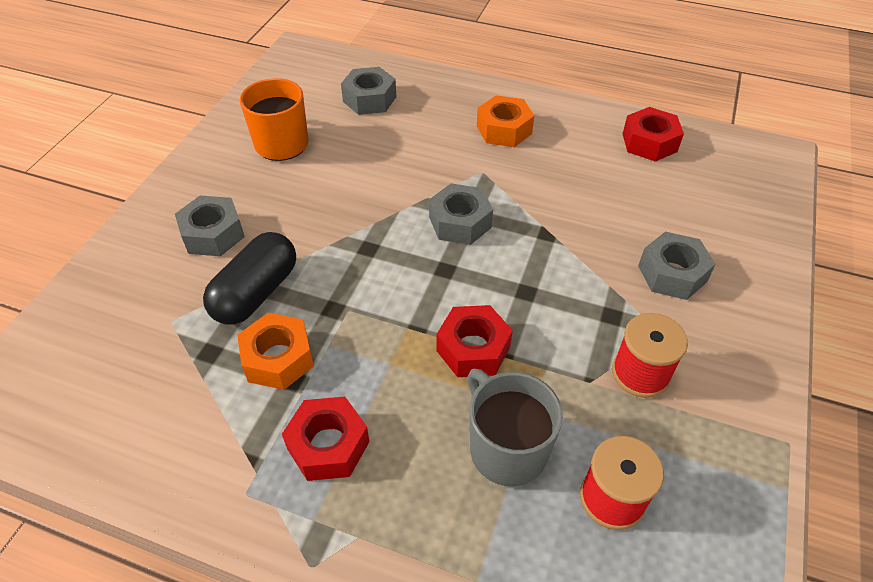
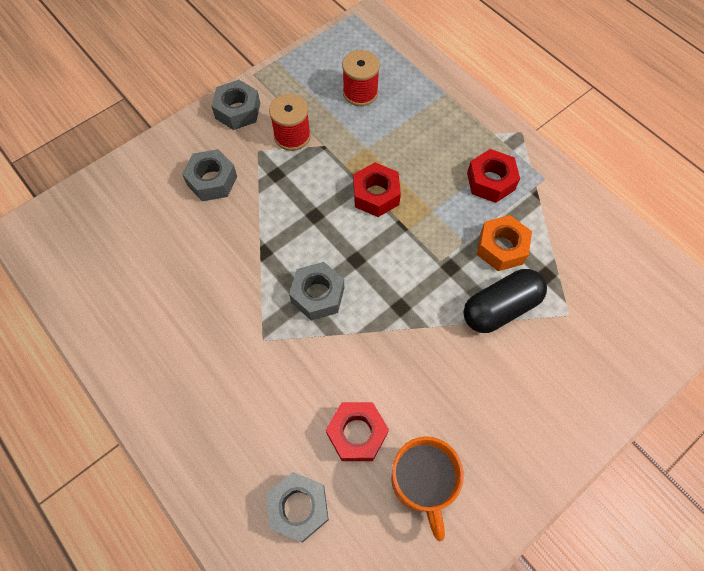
camera: 150 degrees left, 15 degrees up
grey nut [175,195,245,256] -> grey nut moved to [211,80,260,130]
grey mug [467,368,563,486] -> none
orange nut [477,95,534,147] -> none
red nut [623,107,684,162] -> red nut moved to [326,402,389,461]

